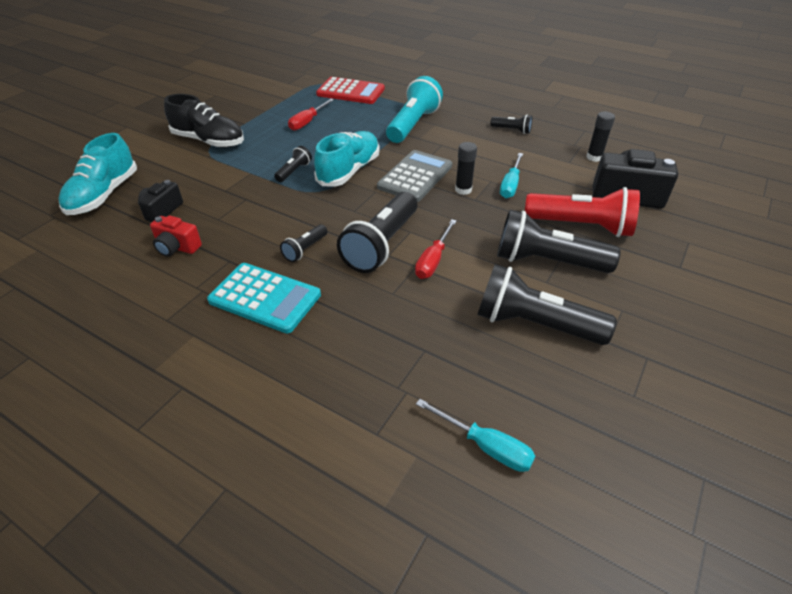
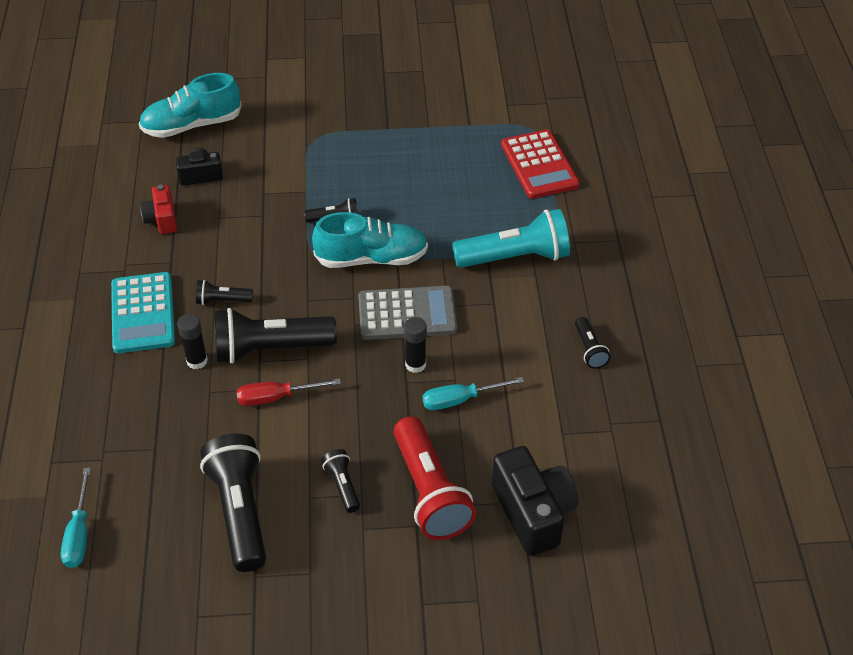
camera: 55 degrees right, 5 degrees up
black shoe [164,94,244,148] -> none
red screwdriver [288,99,334,131] -> none
black flashlight [497,210,621,273] -> black flashlight [321,449,360,513], size x0.48
black glue stick [587,112,615,162] -> black glue stick moved to [177,314,208,369]

